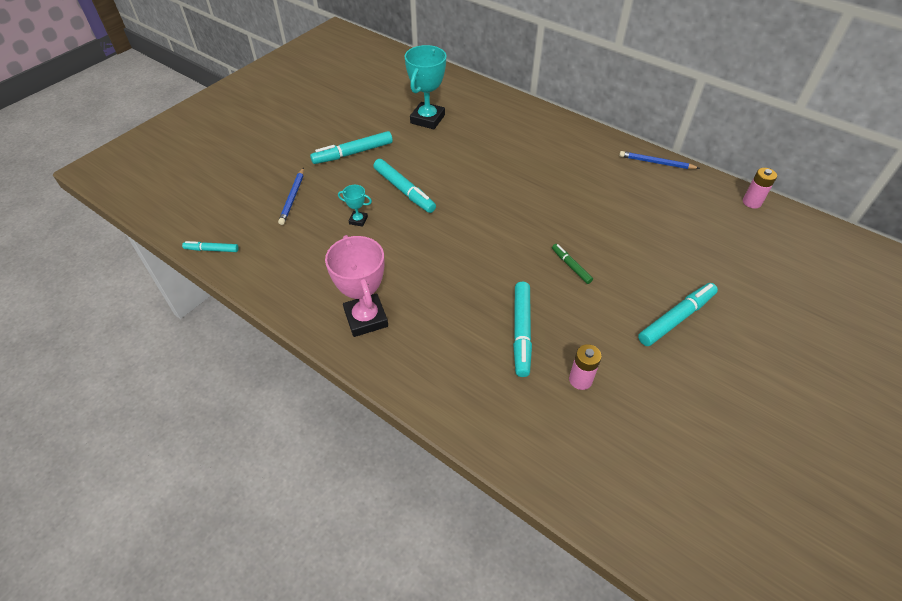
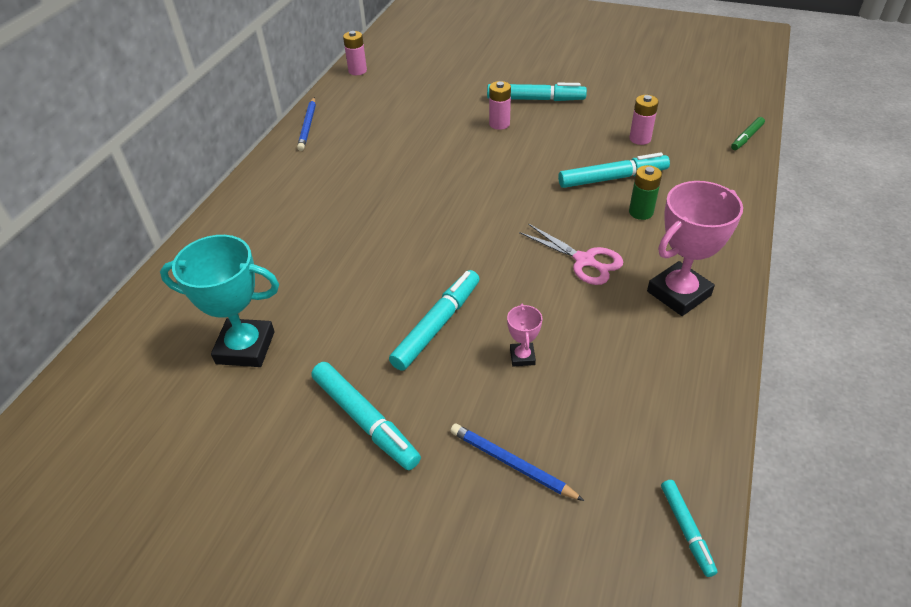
camera: 105 degrees left, 5 degrees down
blue pencil [278,167,304,225] -> blue pencil turned 135 degrees counterclockwise [450,424,584,501]
turquoise trophy [338,185,372,227] -> pink trophy [507,304,542,366]
green marker [552,244,593,284] -> green marker moved to [731,117,765,150]
turquoise marker [638,283,718,346] -> turquoise marker turned 150 degrees clockwise [487,83,587,101]
none -> pink battery [489,81,511,130]
none -> pink scissors [519,224,623,285]
none -> green battery [629,165,662,220]

